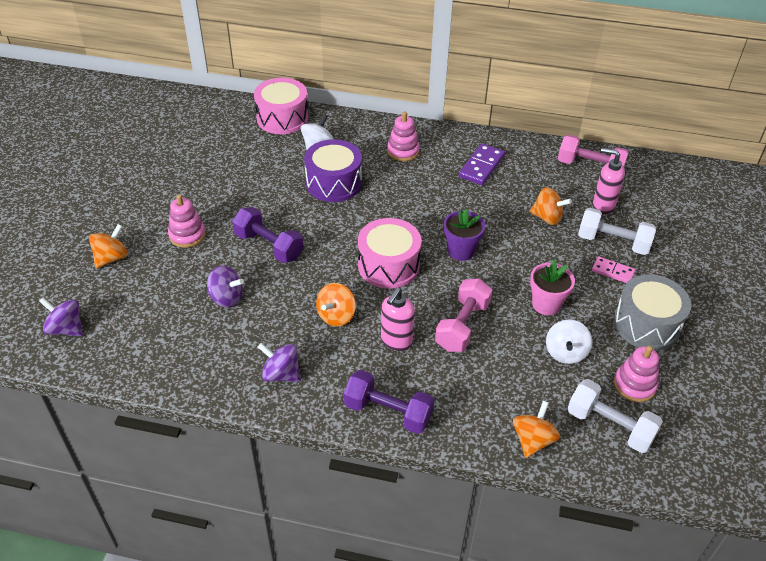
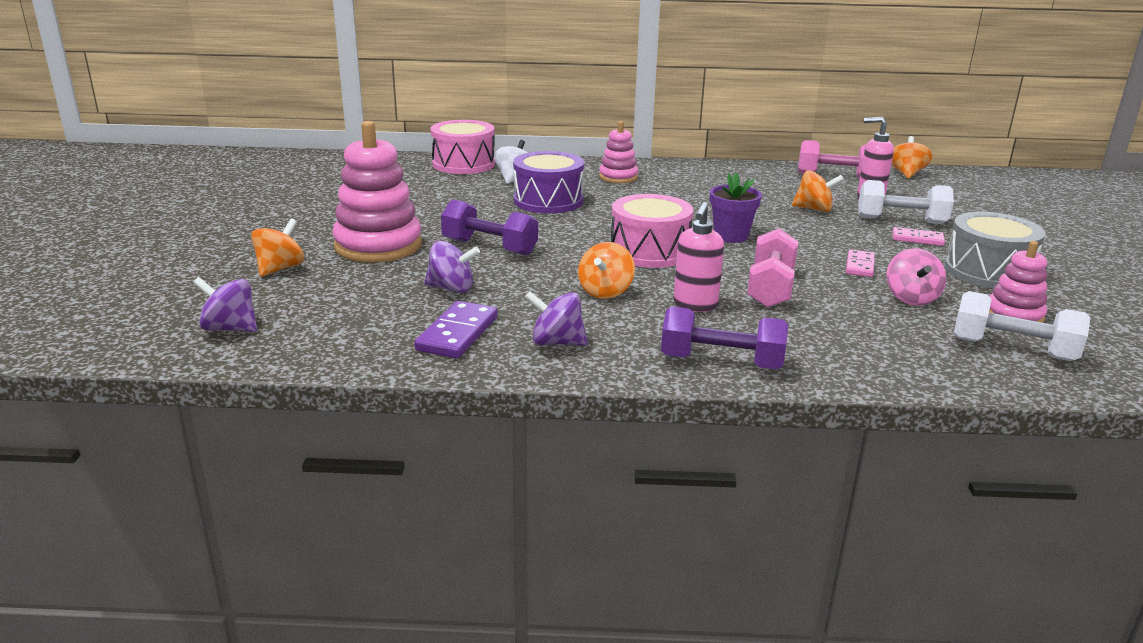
camera: 10 degrees left, 20 degrees down
pink stacking toy [168,194,206,248] -> pink stacking toy [332,121,422,262], size x1.80
purple domino [459,143,505,185] -> purple domino moved to [414,301,498,358]
orange spinning top [513,401,560,458] -> orange spinning top moved to [891,136,932,179]
pink flower pot [530,260,575,315] -> pink domino [846,249,875,277]
white spinning top [546,320,592,364] -> pink spinning top [886,248,947,306]

